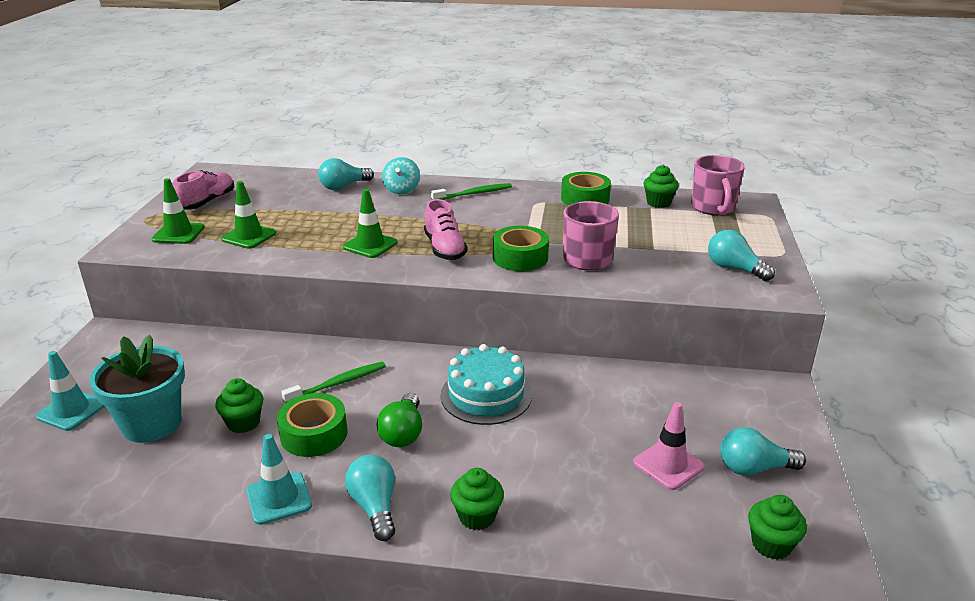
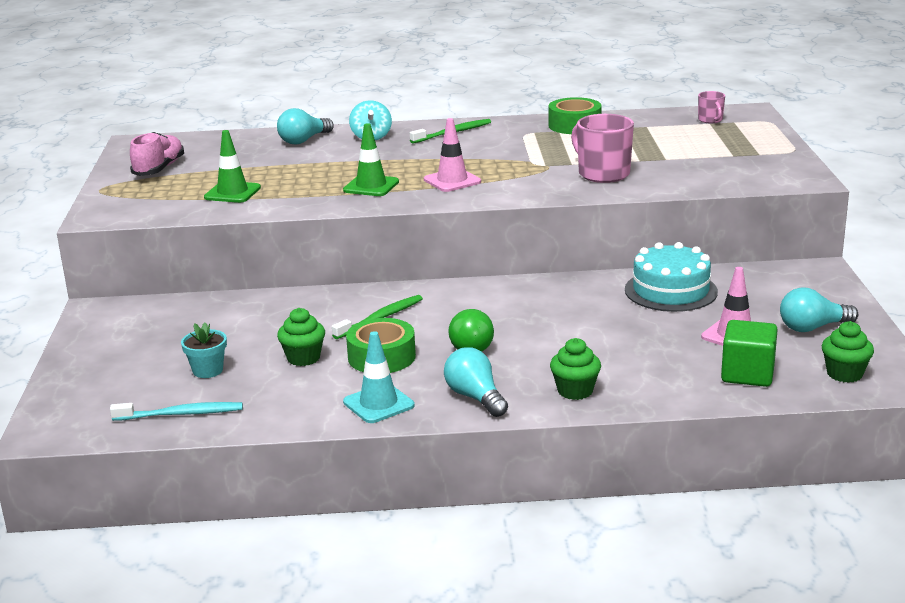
camera: 10 degrees left, 5 degrees down
turquoise traffic cone [36,351,105,431] -> none
turquoise flower pot [89,335,185,443] -> turquoise flower pot [181,323,227,378], size x0.50
green traffic cone [152,178,205,244] -> none
pink shoe [424,199,467,260] -> pink traffic cone [424,118,481,192]
turquoise cake [441,344,532,425] -> turquoise cake moved to [625,242,718,312]
green tape [493,226,549,271] -> none
green cupcake [644,165,679,208] -> none
pink mug [691,155,745,215] -> pink mug [698,91,725,123], size x0.53
turquoise light bulb [708,230,775,281] -> none
none -> turquoise toothbrush [110,402,243,421]
none -> green cube [721,320,778,387]

